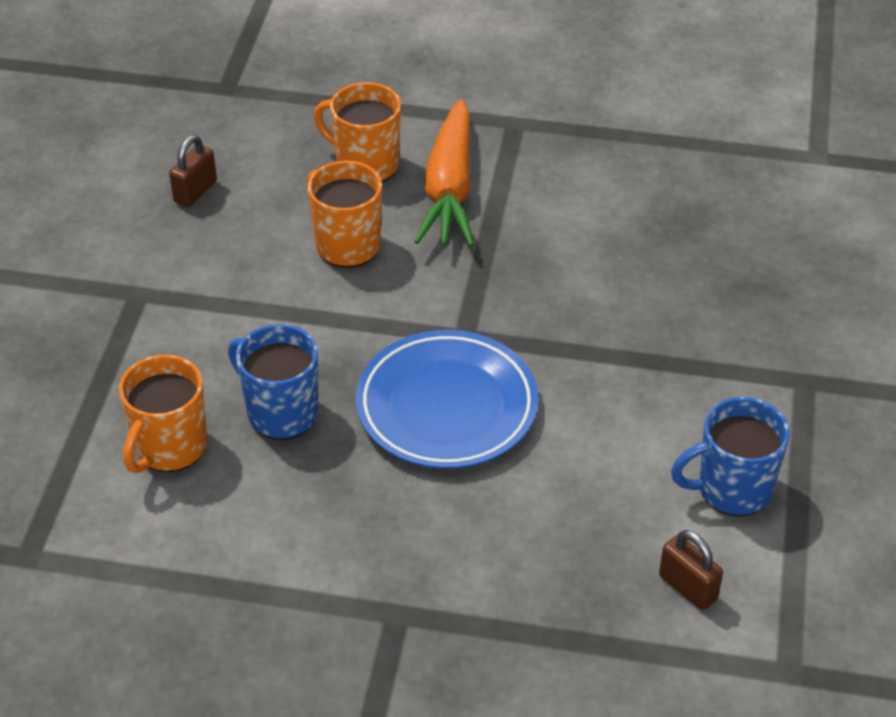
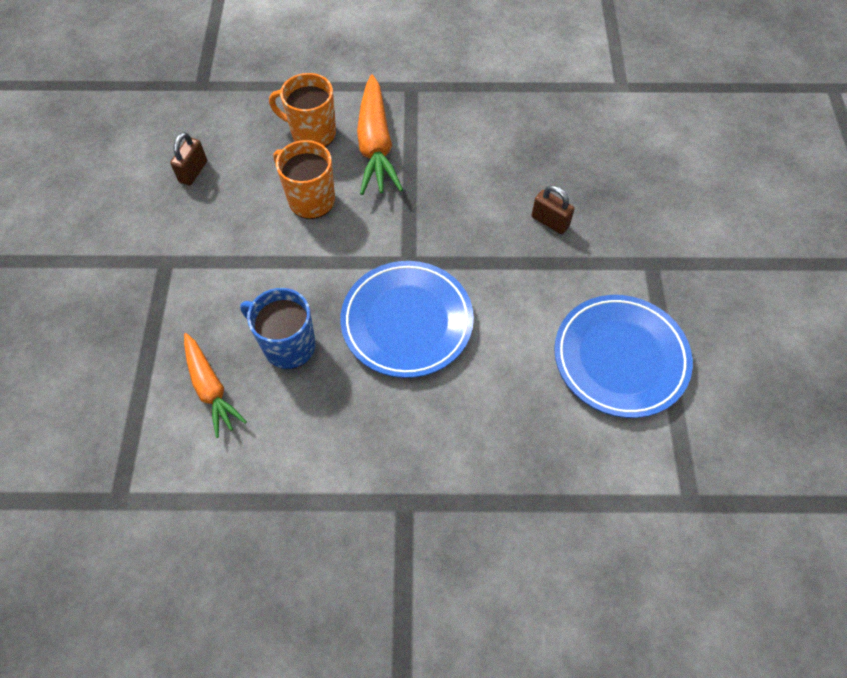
camera: 10 degrees left, 15 degrees up
orange mug [119,355,207,473] -> orange carrot [184,333,247,438]
brown padlock [659,530,723,610] -> brown padlock moved to [532,185,575,234]
blue mug [671,397,790,516] -> blue plate [554,295,693,418]

